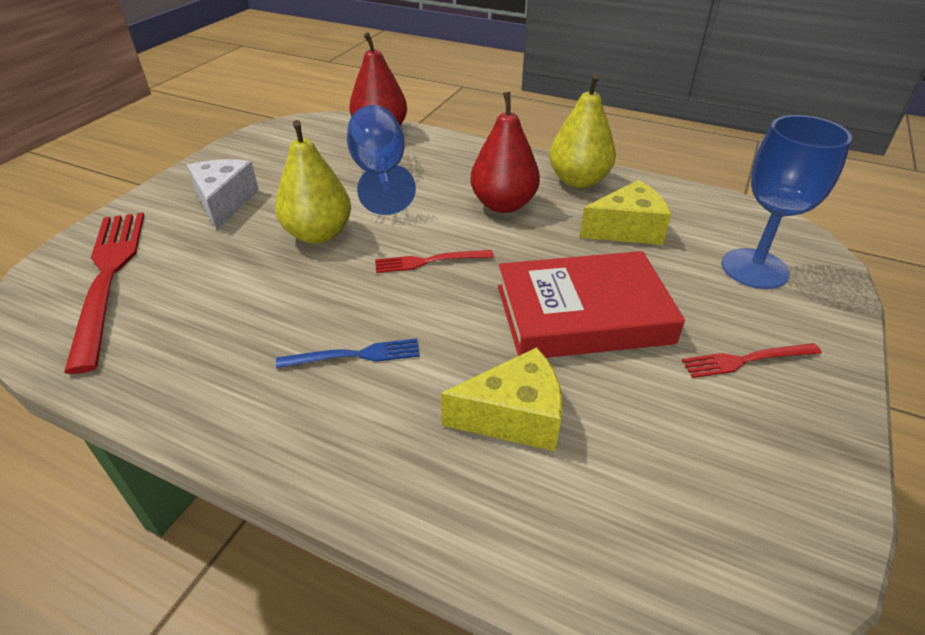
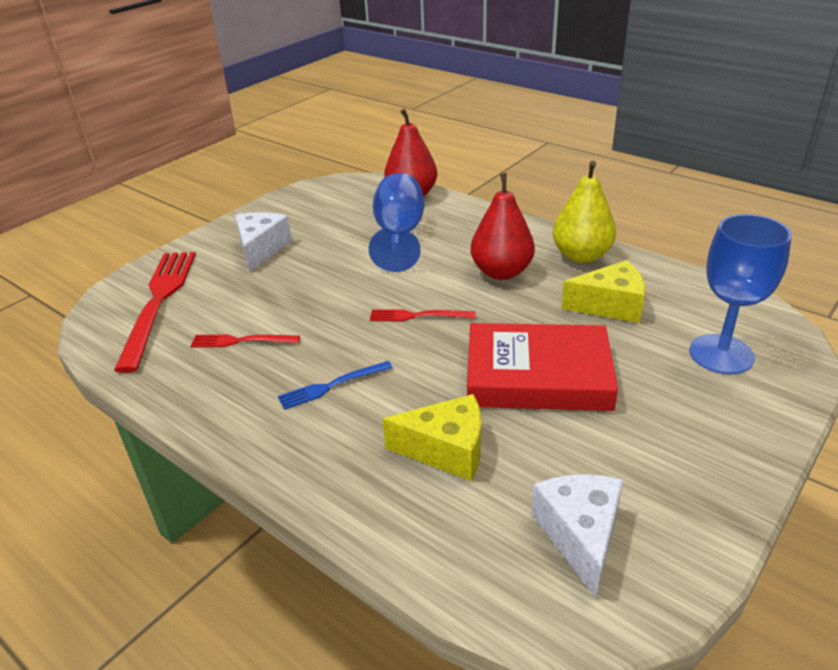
camera: 15 degrees right, 5 degrees down
yellow pear [275,120,351,244] -> none
blue fork [276,339,420,368] -> blue fork turned 150 degrees clockwise [278,361,393,410]
red fork [682,343,822,378] -> red fork moved to [190,334,300,347]
none -> white cheese [531,474,623,598]

